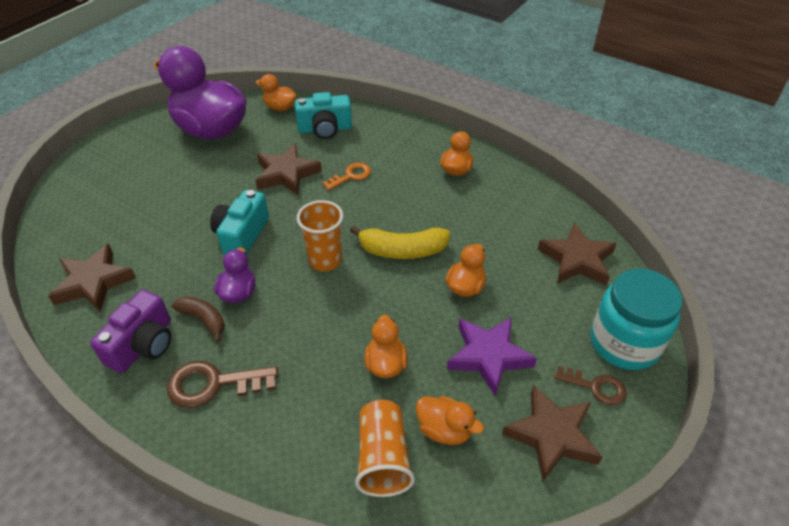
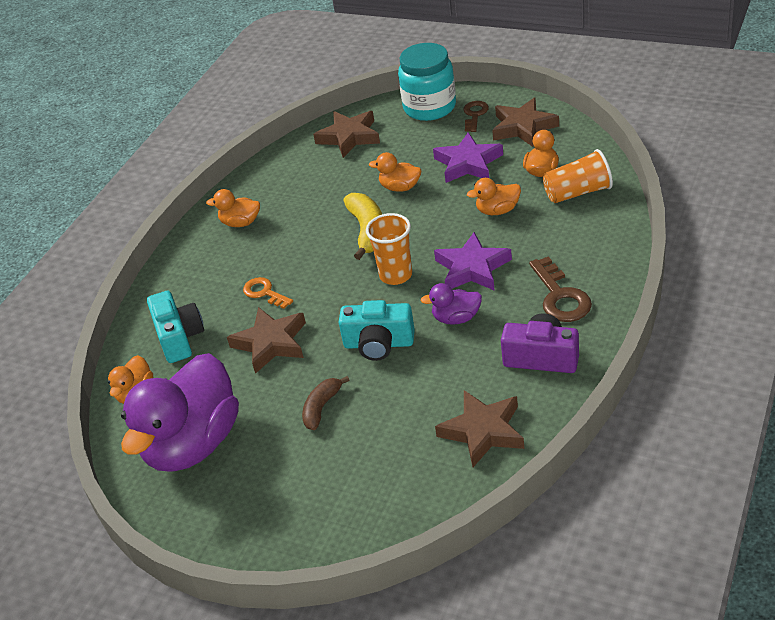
camera: 95 degrees left, 5 degrees down
brown banana [172,296,225,343] -> brown banana moved to [302,376,350,430]
none -> purple star [434,232,512,291]

